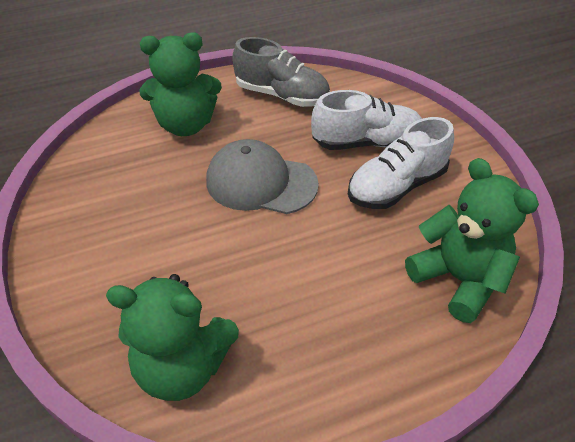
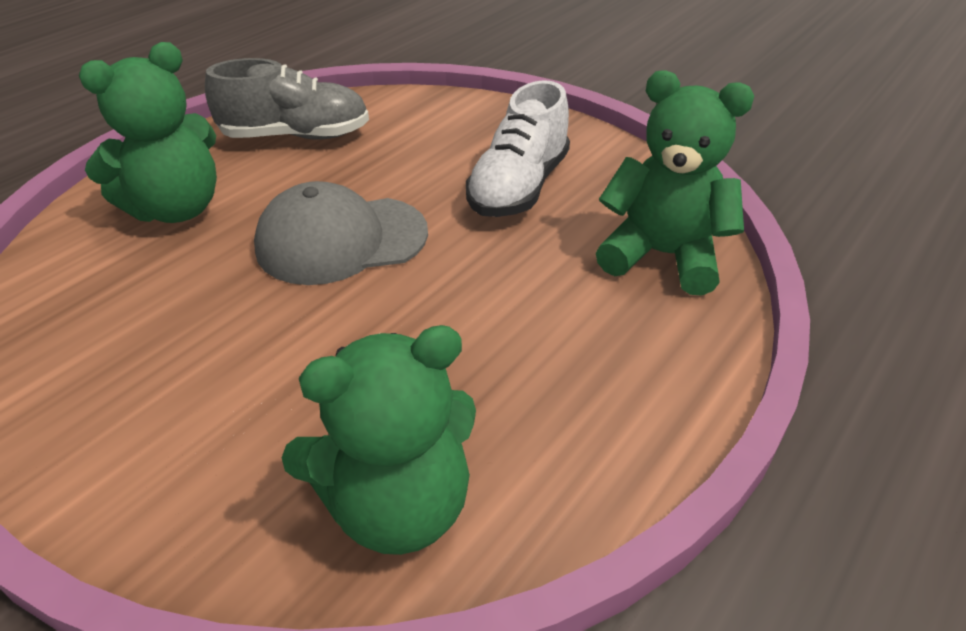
camera: 30 degrees left, 5 degrees down
white shoe [311,90,422,150] -> none

